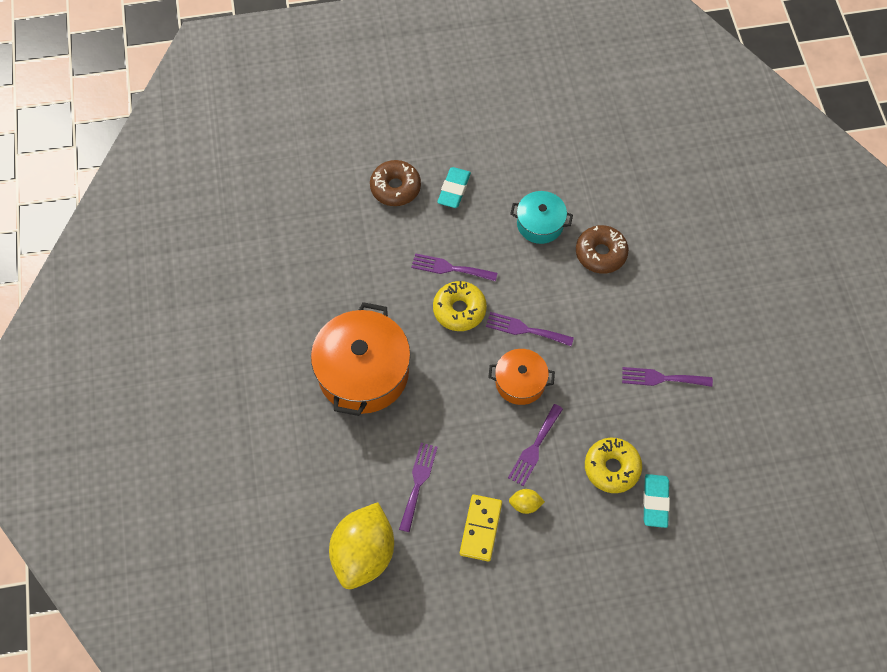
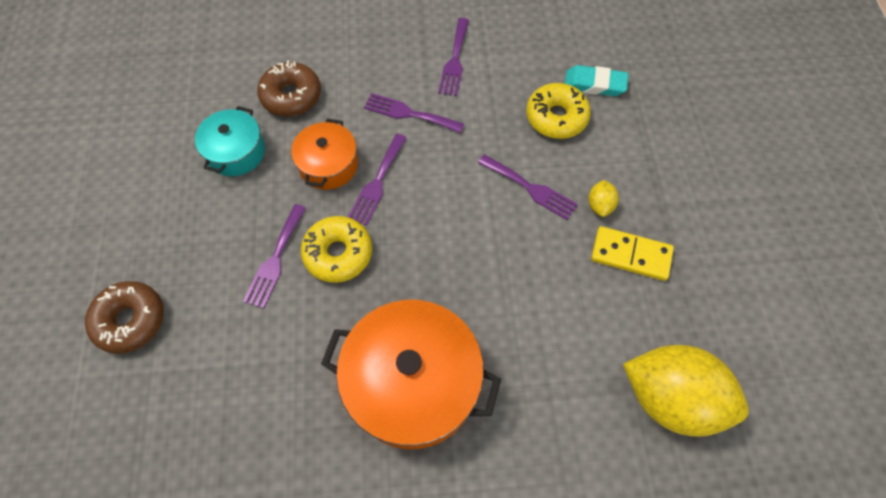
camera: 85 degrees left, 0 degrees up
purple fork [399,443,438,532] -> purple fork moved to [364,93,464,133]
turquoise eraser [437,167,471,208] -> none
orange pot [488,349,555,405] -> orange pot moved to [291,118,358,190]

